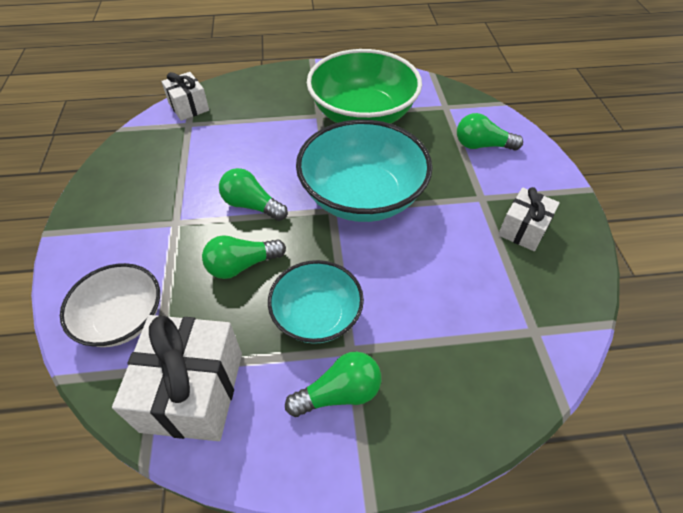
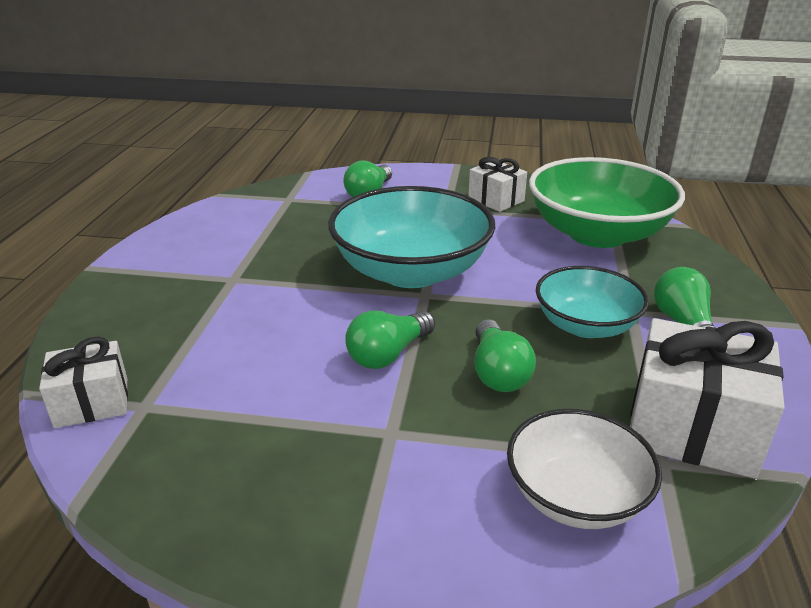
camera: 75 degrees left, 20 degrees down
green bowl [307,49,422,124] -> green bowl moved to [529,157,685,248]

